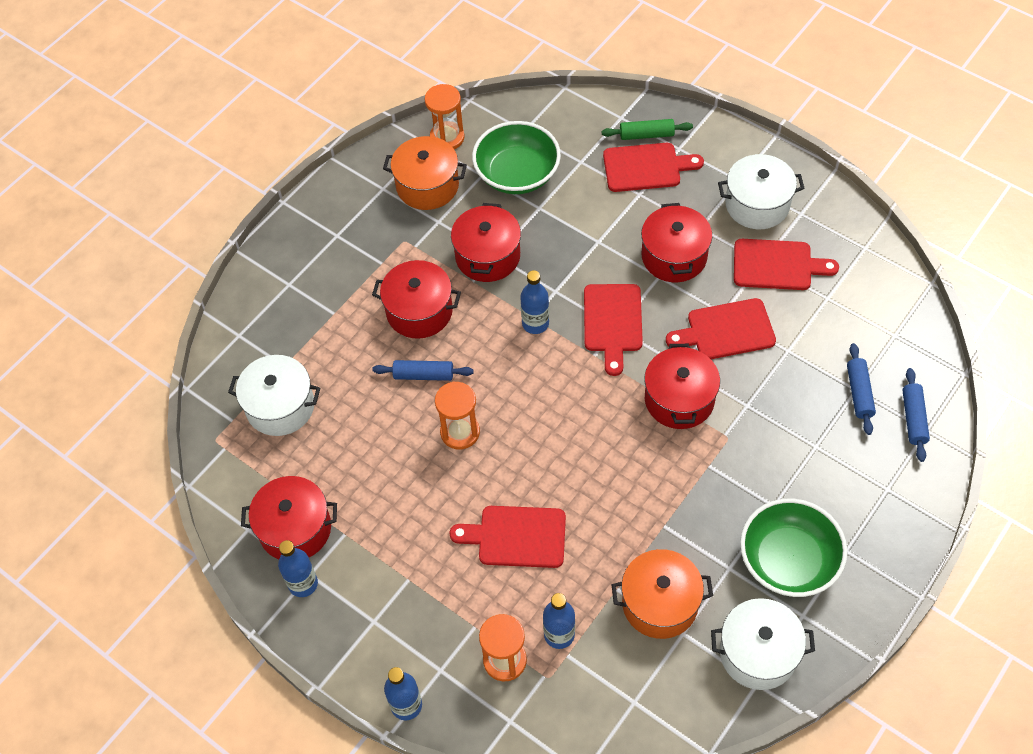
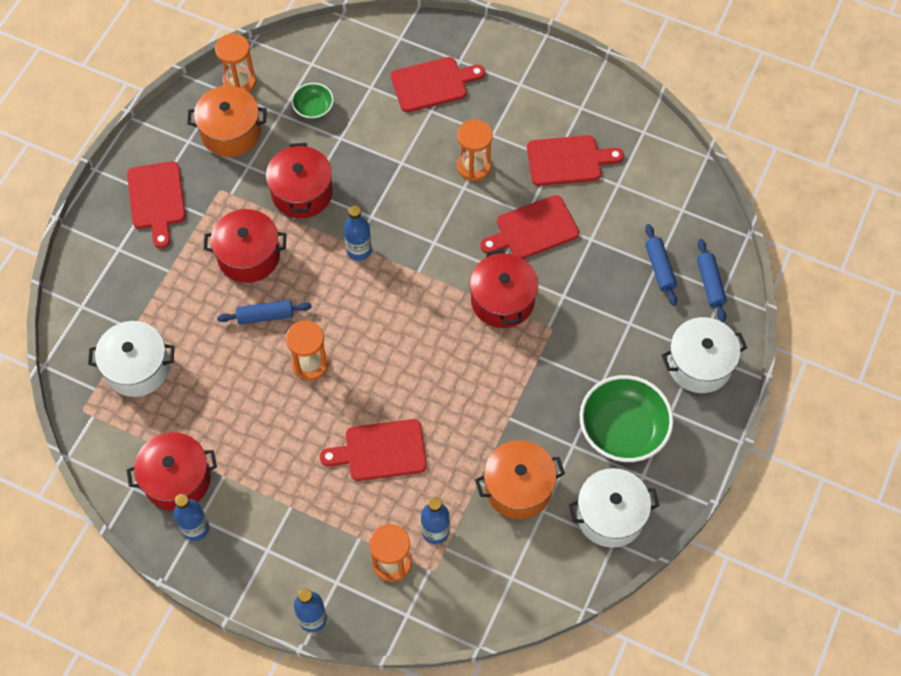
camera: 15 degrees left, 5 degrees up
green bowl [472,121,561,194] -> green bowl [291,83,334,119], size x0.51
red cutting board [584,284,643,376] -> red cutting board moved to [127,161,186,249]
green rolling pin [602,119,693,140] -> none
red pot [641,203,712,282] -> orange hourglass [457,120,493,181]
white pot [718,154,805,229] -> white pot moved to [661,317,747,393]

